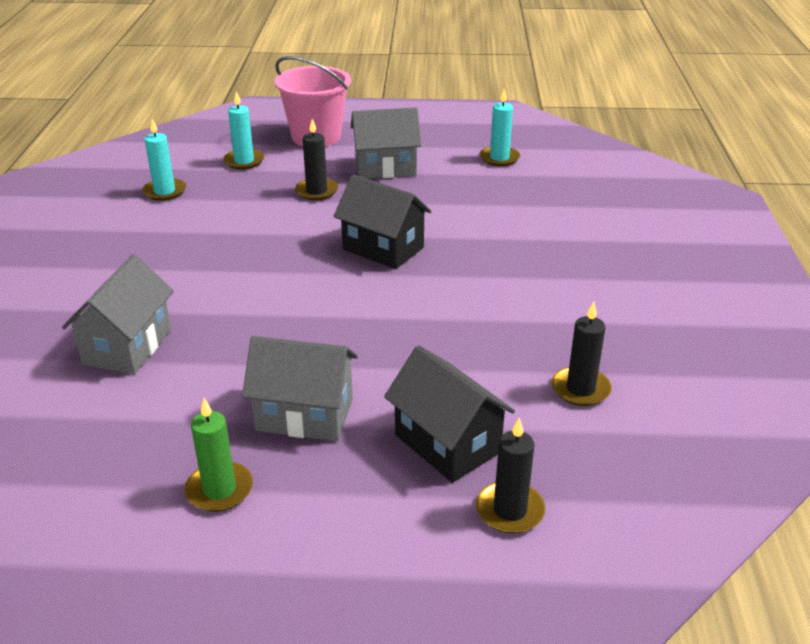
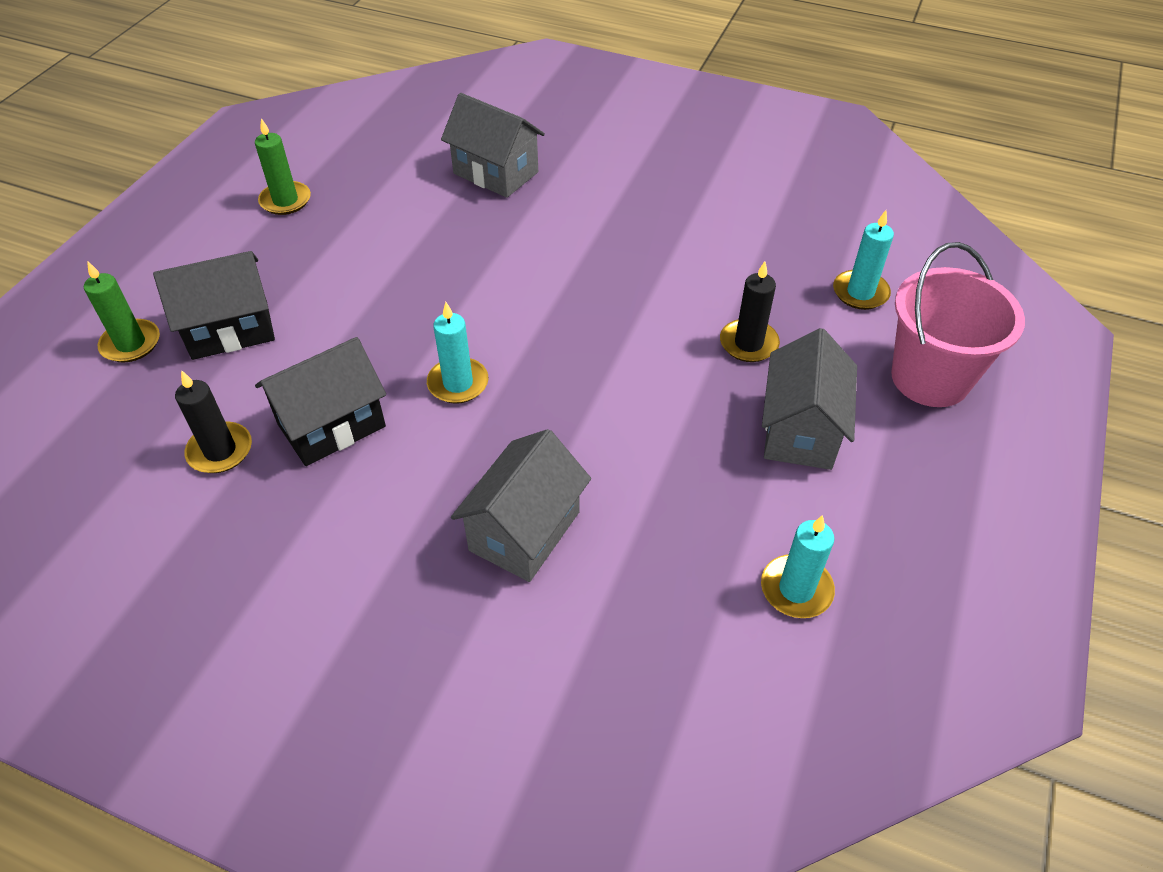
camera: 110 degrees right, 15 degrees up
turquoise candle [142,119,186,201] -> turquoise candle moved to [427,302,488,404]
grey house [242,336,358,441] -> grey house moved to [451,429,591,582]
black house [334,174,431,269] -> black house moved to [255,337,386,466]
black candle [476,418,545,534] -> green candle [84,261,160,362]

